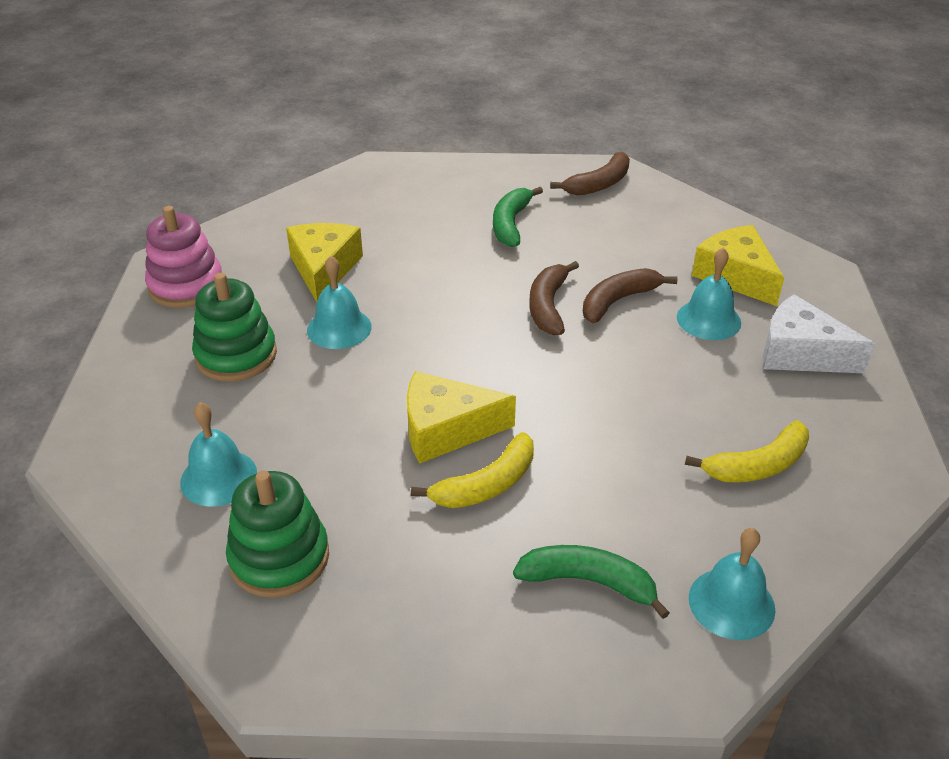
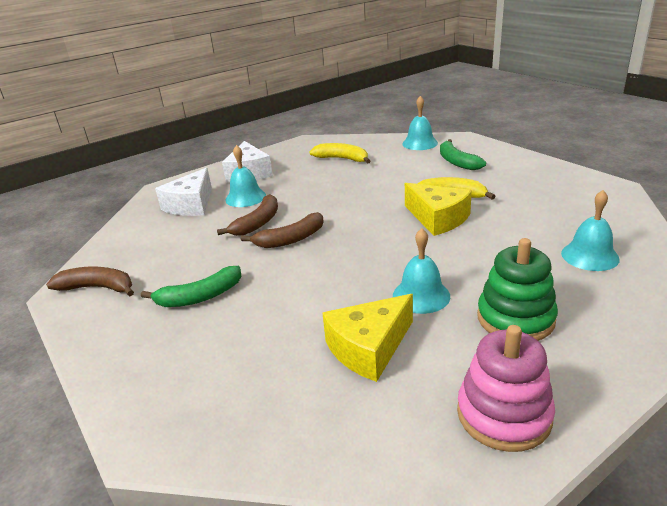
camera: 125 degrees left, 10 degrees down
green stacking toy [226,471,329,598] -> none
brown banana [583,268,678,323] -> brown banana turned 75 degrees counterclockwise [217,194,278,236]
yellow cheese [692,225,784,306] -> white cheese [155,168,212,216]

